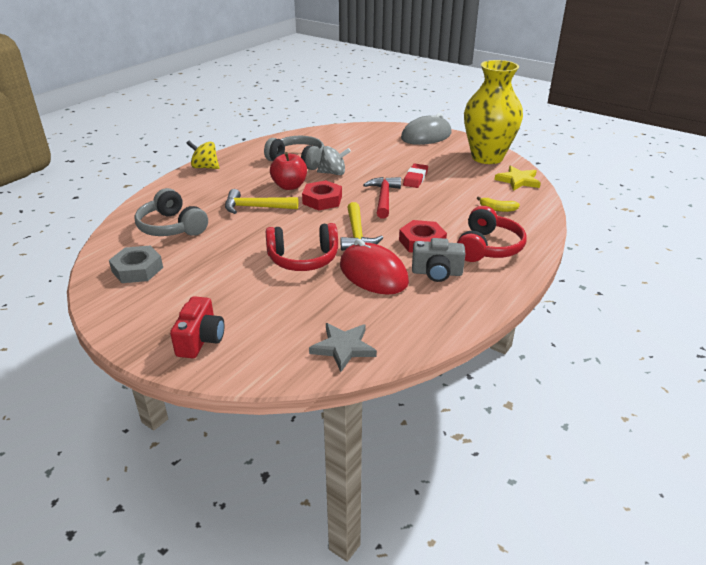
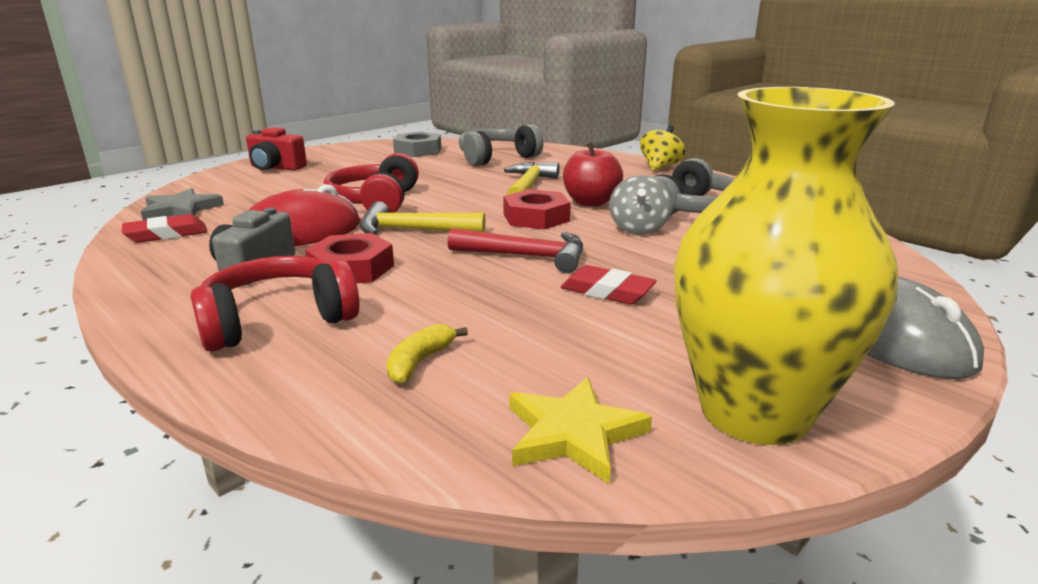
camera: 100 degrees right, 10 degrees down
red headphones [457,206,527,262] -> red headphones turned 120 degrees clockwise [190,256,360,352]
none -> red eraser [121,214,207,243]

